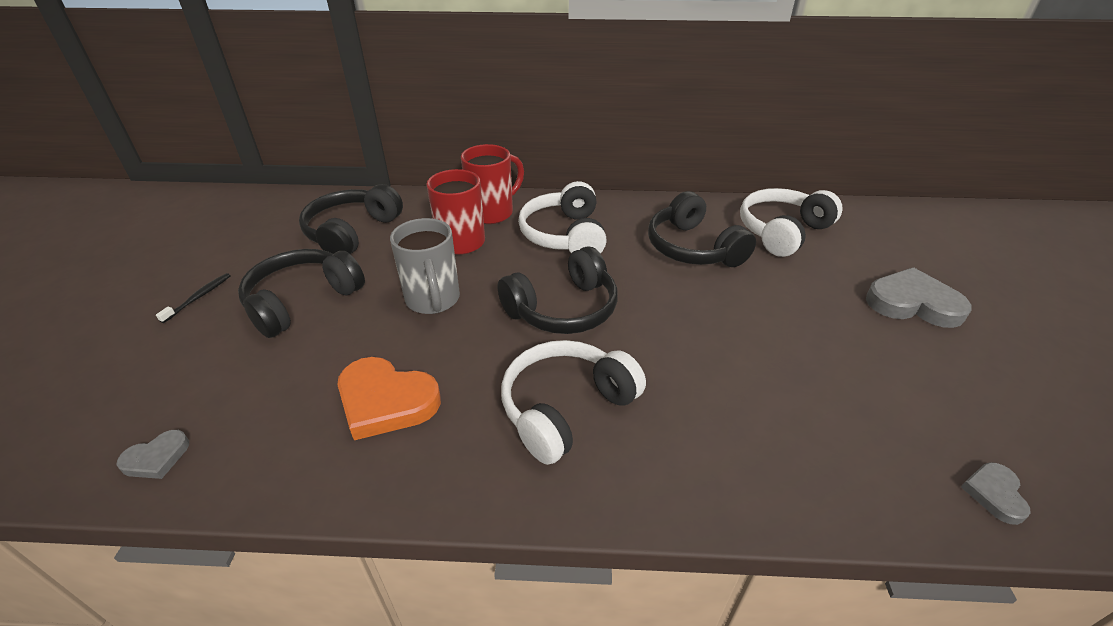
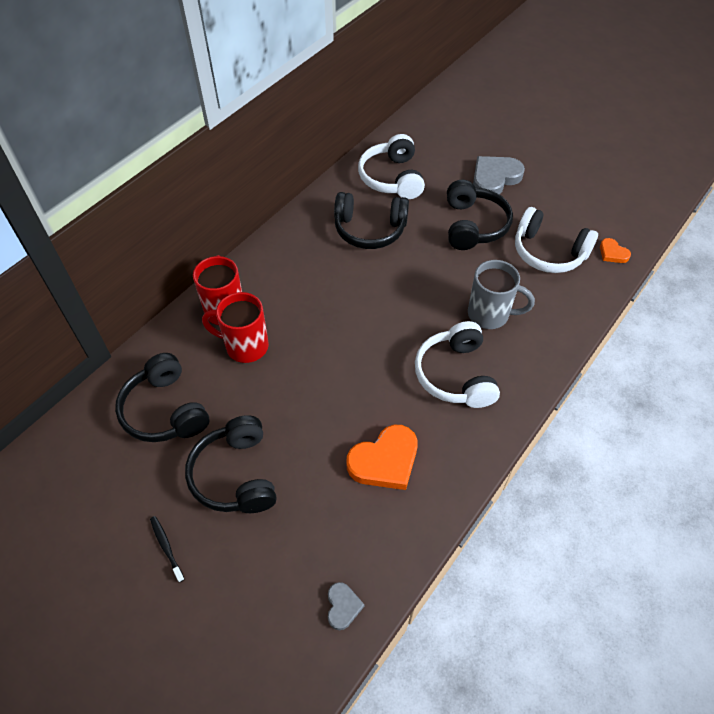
camera: 55 degrees left, 15 degrees up
grey mug [390,218,460,314] -> grey mug moved to [468,260,535,329]
black headphones [497,246,618,334] -> black headphones moved to [447,180,513,250]
white headphones [518,181,607,253] -> white headphones moved to [515,207,598,273]
grey heart [961,462,1031,525] -> orange heart [600,238,631,263]

